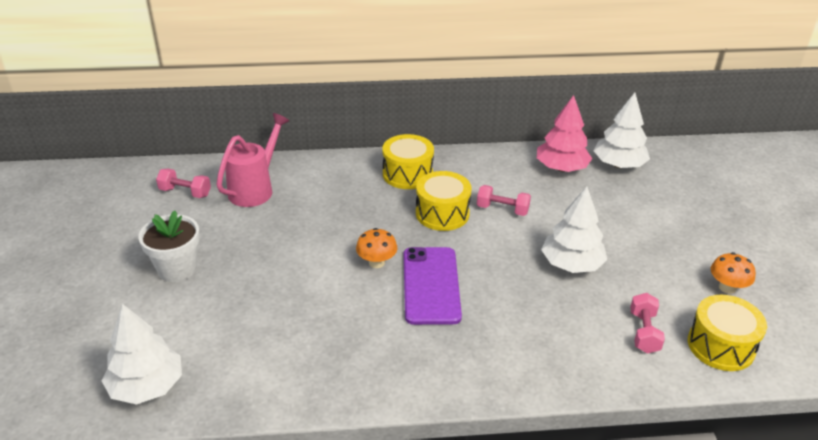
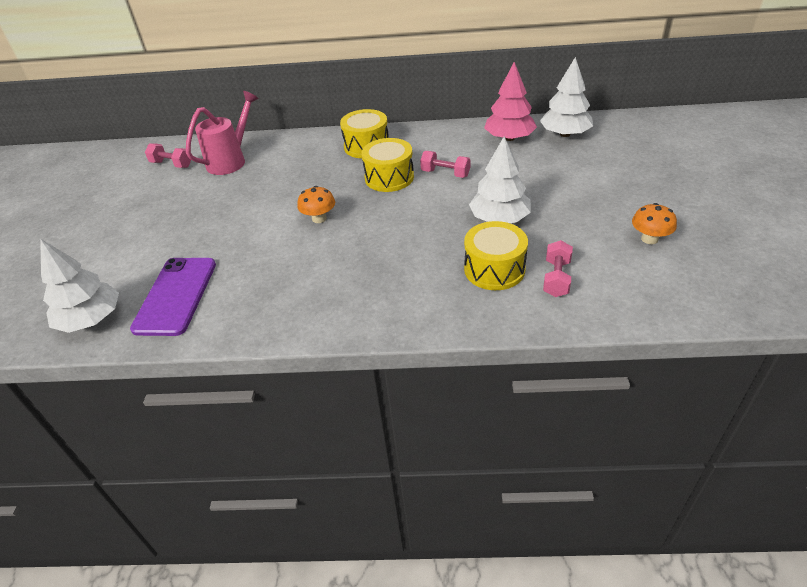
camera: 10 degrees right, 5 degrees up
white flower pot [138,211,200,282] -> none
purple phone [404,247,462,325] -> purple phone moved to [130,258,216,336]
yellow drum [688,295,767,371] -> yellow drum moved to [464,221,528,290]

